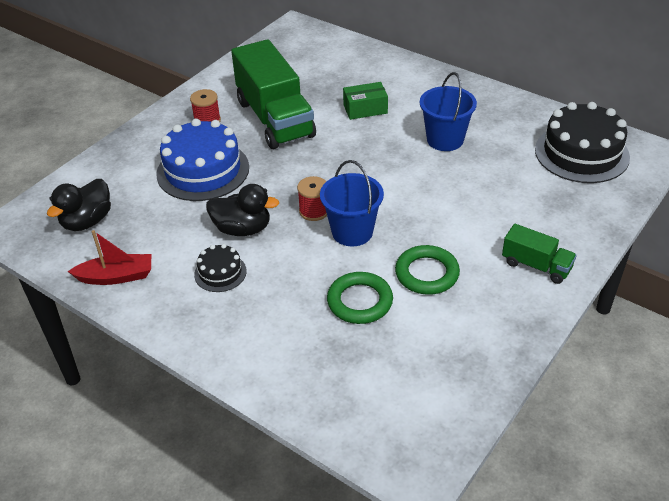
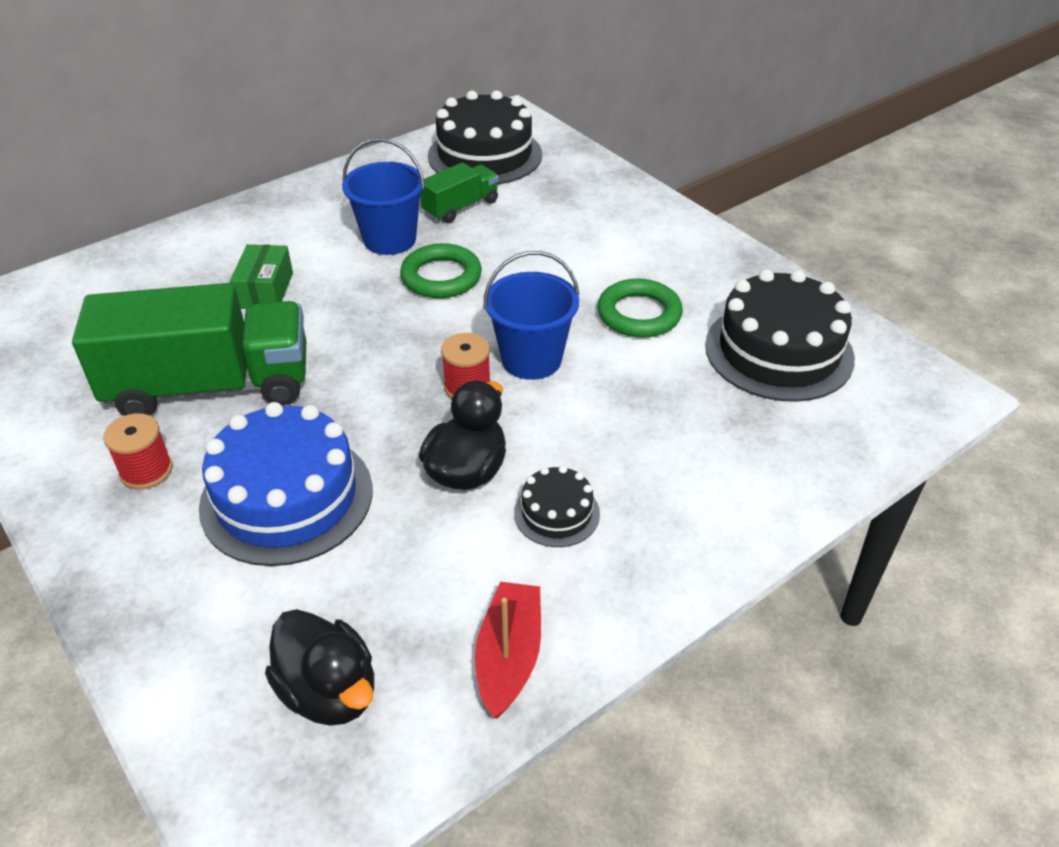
camera: 75 degrees left, 0 degrees up
green ring [327,272,393,324] -> green ring moved to [400,243,482,298]
green truck [502,224,577,284] -> green truck moved to [420,162,499,223]
none -> black cake [705,269,855,402]

